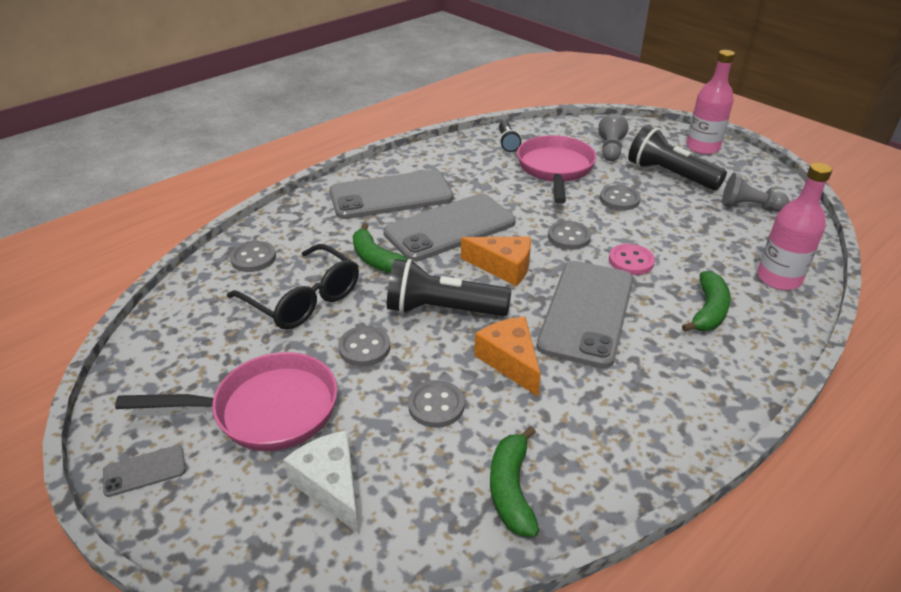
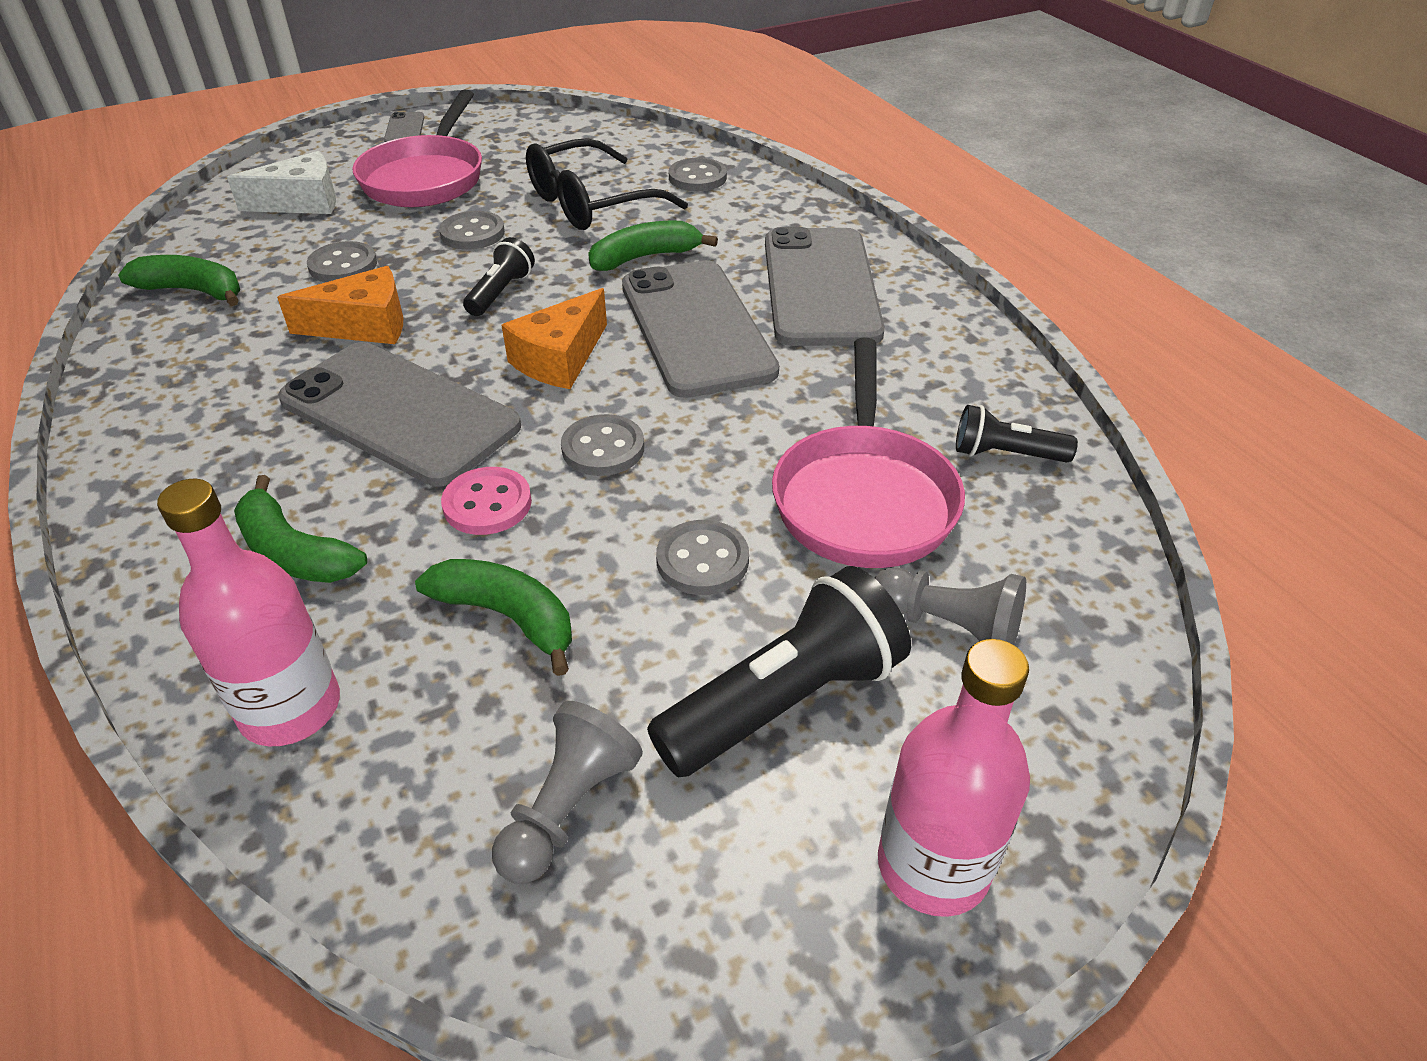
camera: 105 degrees right, 5 degrees up
black flashlight [387,259,511,316] -> black flashlight [463,237,535,316], size x0.55
pink pan [517,135,596,204] -> pink pan turned 75 degrees clockwise [772,338,965,568]
none -> green banana [415,559,572,676]

